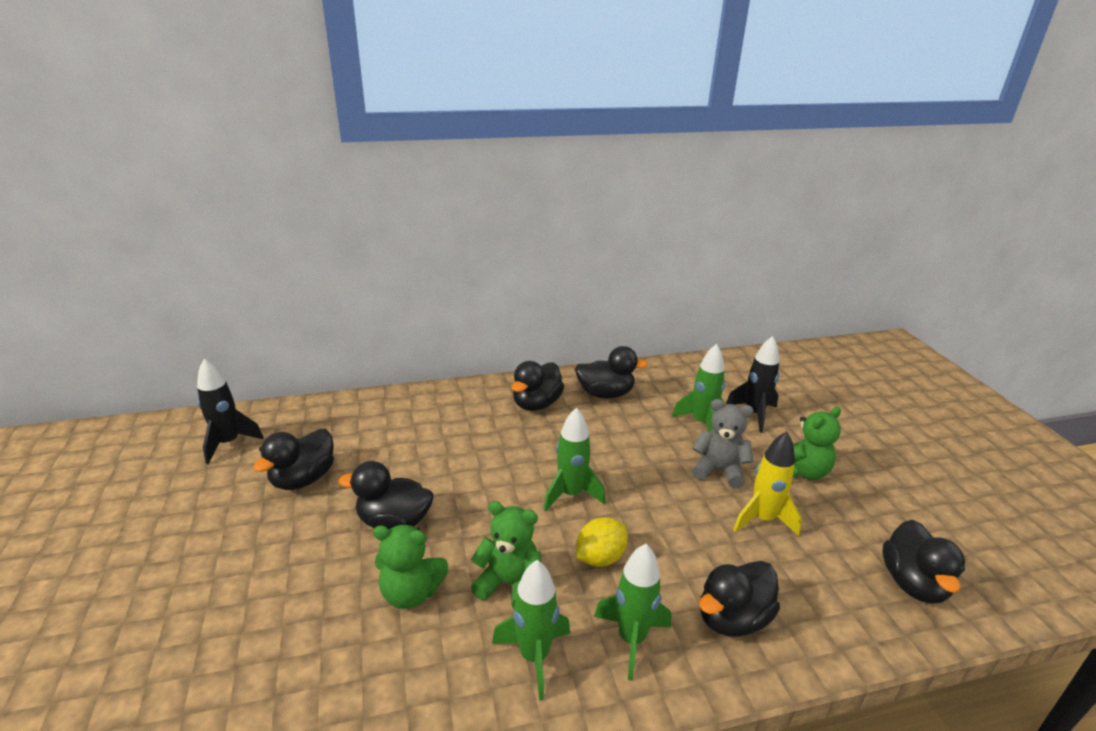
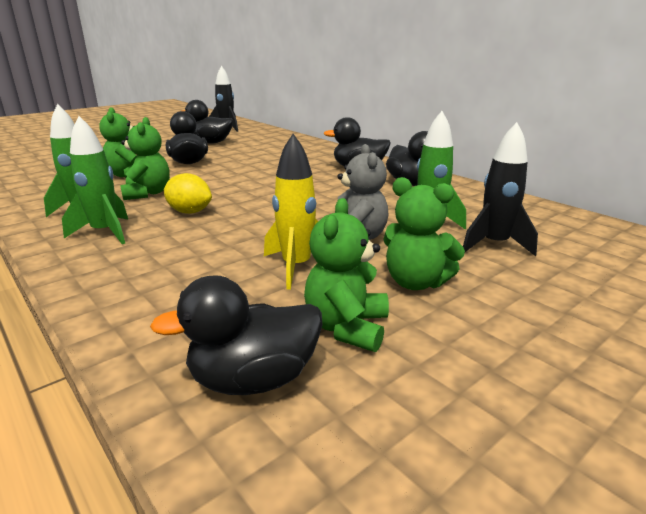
camera: 65 degrees right, 5 degrees down
green rocket [543,407,605,511] -> none
black duck [699,561,780,637] -> none
none -> green teddy bear [304,198,389,352]

